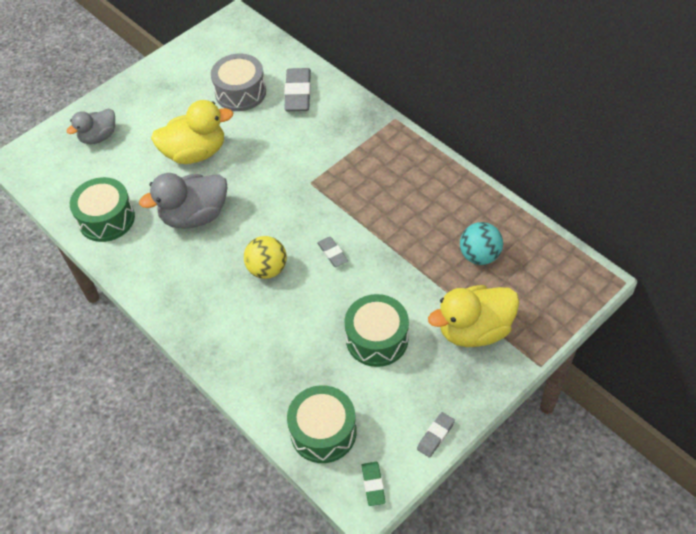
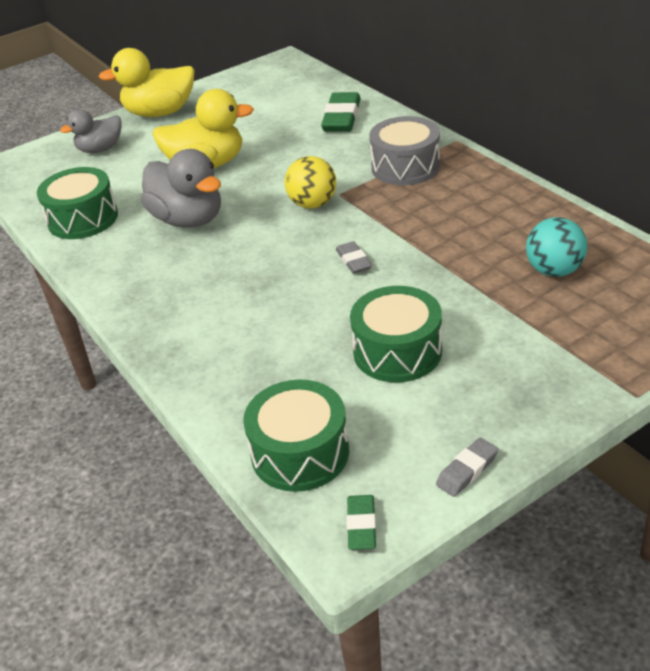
camera: 10 degrees right, 15 degrees down
grey duck [139,173,227,229] -> grey duck turned 120 degrees counterclockwise [141,149,221,228]
grey drum [211,54,266,111] -> grey drum moved to [369,116,440,185]
yellow ball [244,236,287,279] -> yellow ball moved to [285,156,336,209]
grey eraser [284,68,311,111] -> green eraser [321,92,361,132]
yellow duck [428,285,519,347] -> yellow duck moved to [99,48,195,117]

